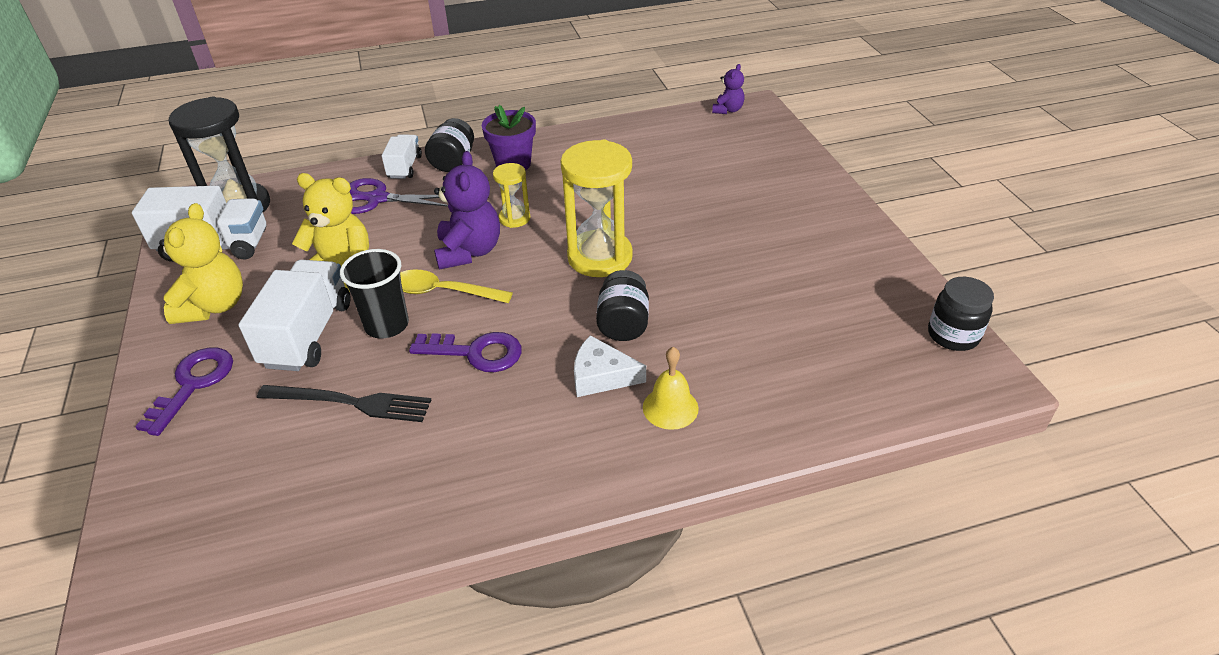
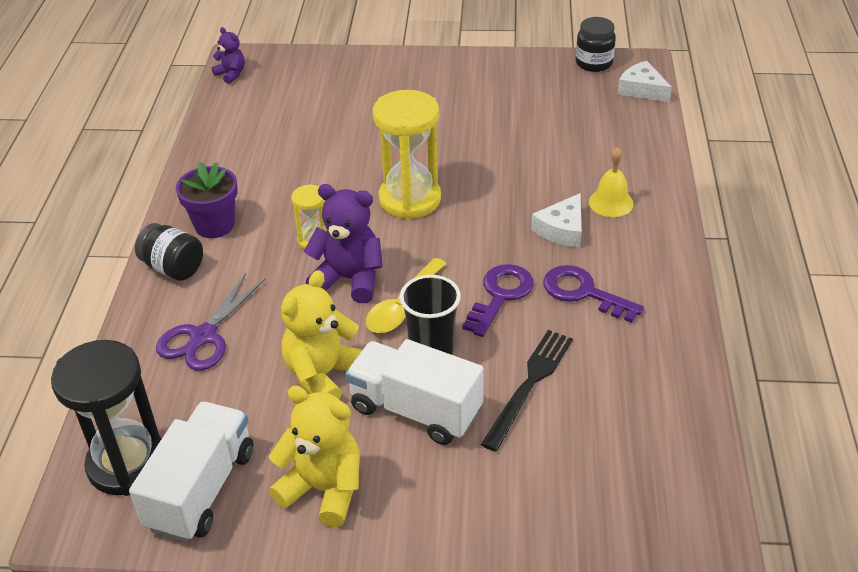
camera: 70 degrees left, 0 degrees up
purple key [135,348,233,436] -> purple key moved to [543,265,644,323]
white truck [382,135,422,179] -> none
black jar [596,270,649,341] -> none
none -> white cheese [618,61,672,102]

